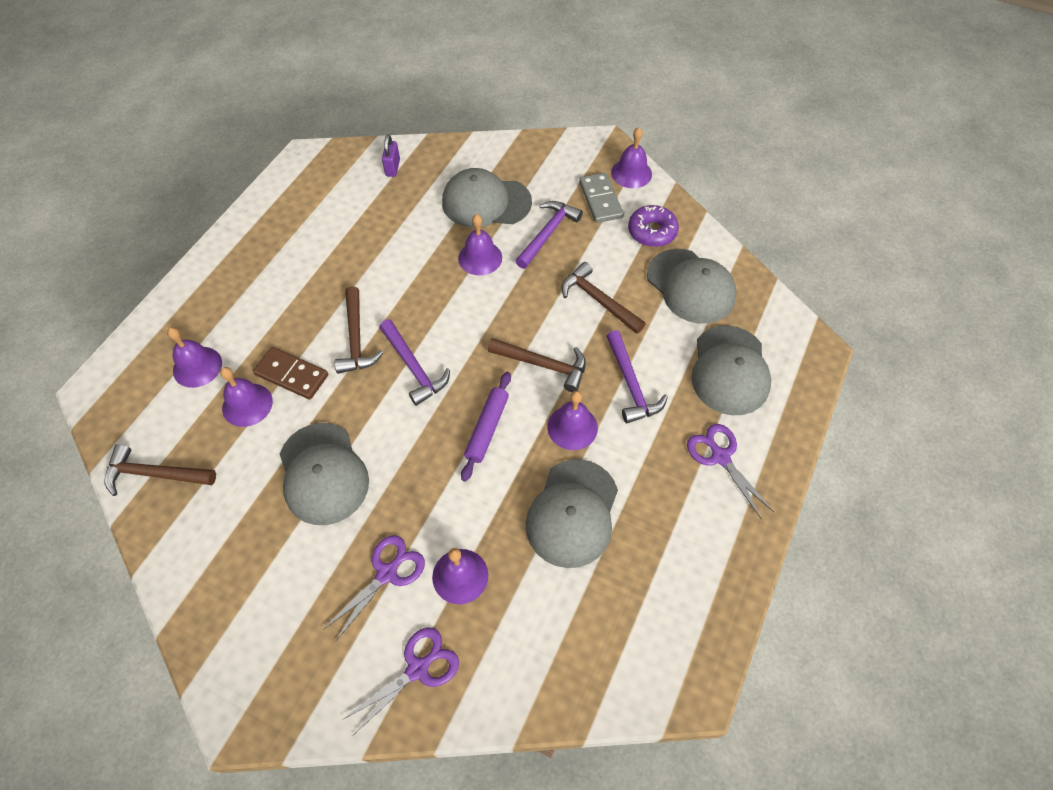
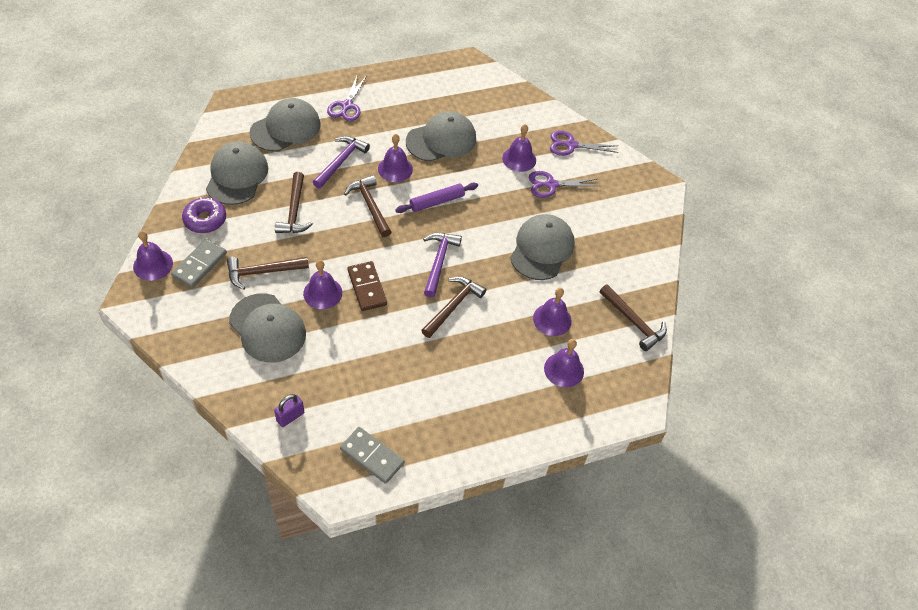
camera: 140 degrees left, 5 degrees down
brown domino [253,347,328,400] -> brown domino moved to [348,261,387,311]
purple hammer [516,201,583,269] -> brown hammer [227,257,309,289]
none -> grey domino [340,427,405,484]

